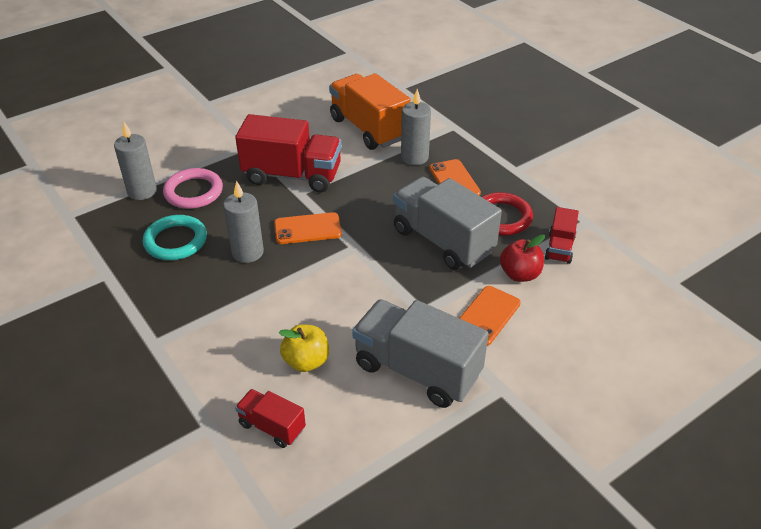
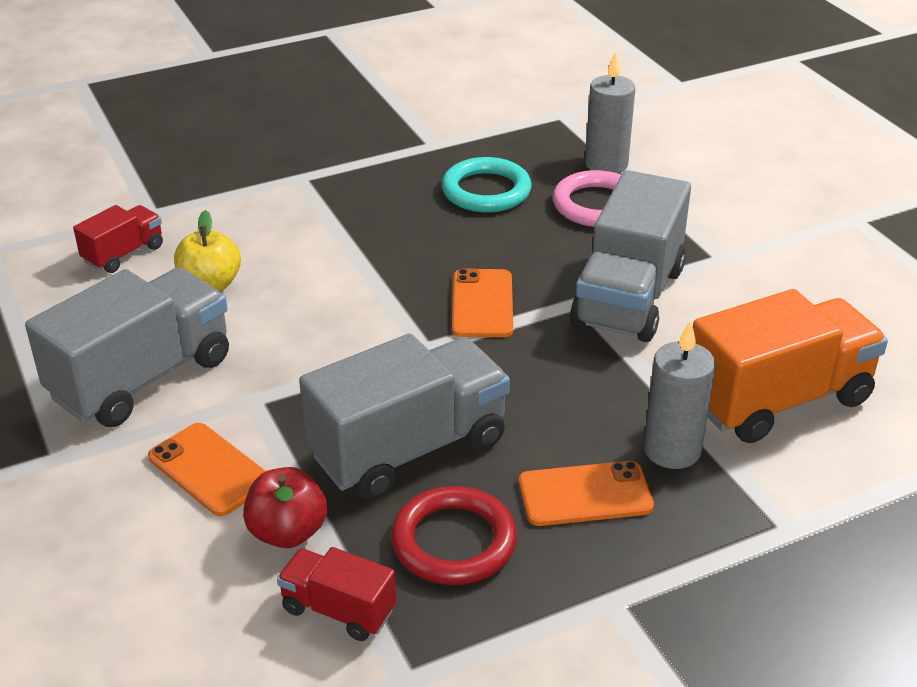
camera: 100 degrees right, 5 degrees down
grey candle [223,180,264,263] -> none
red truck [235,114,342,193] -> grey truck [570,170,691,342]

